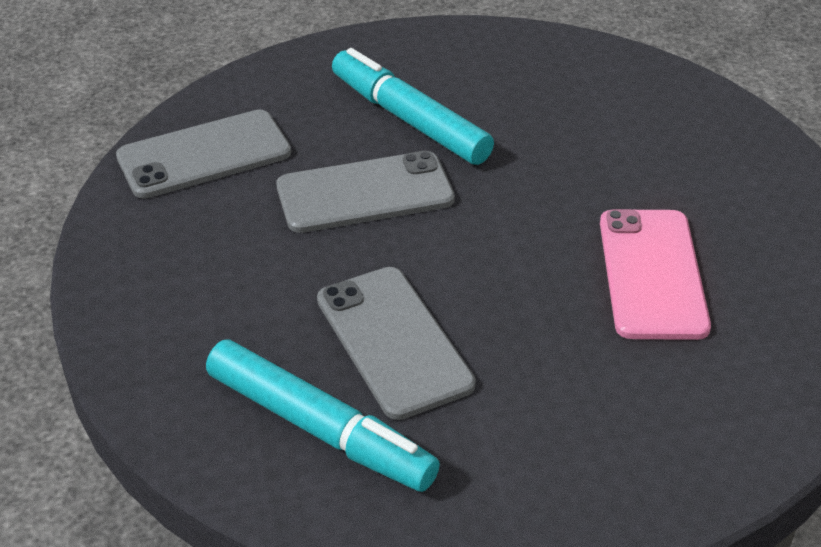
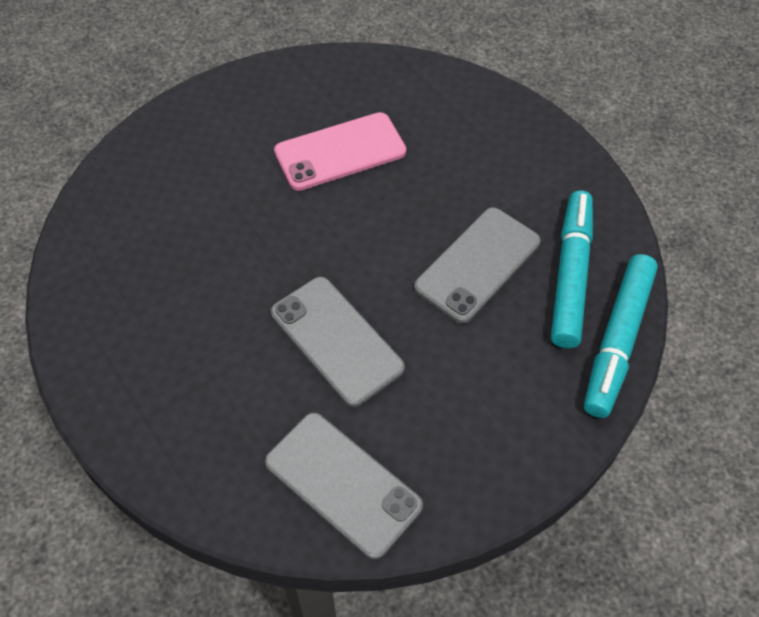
camera: 115 degrees left, 15 degrees up
turquoise marker [332,48,494,165] -> turquoise marker moved to [584,254,658,418]

